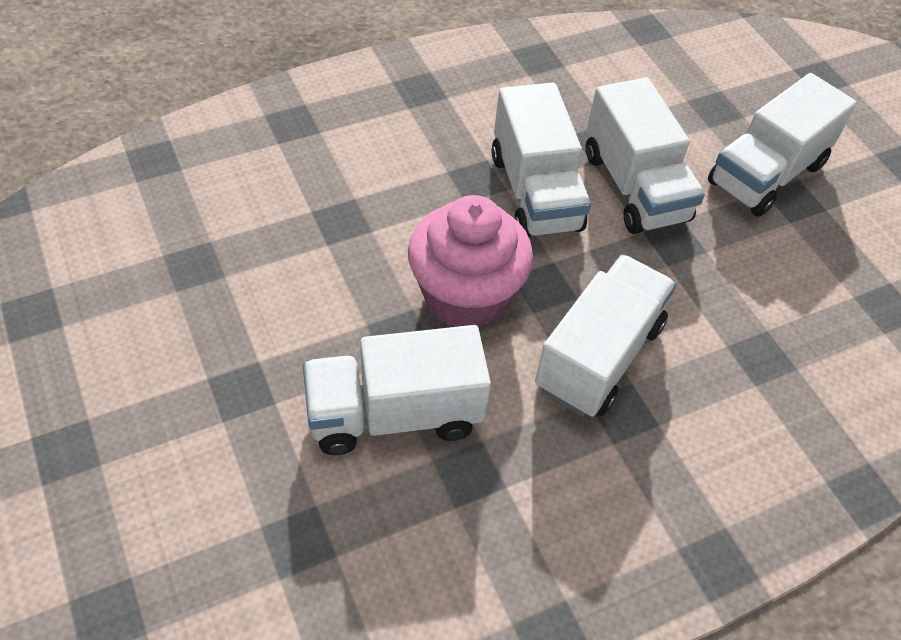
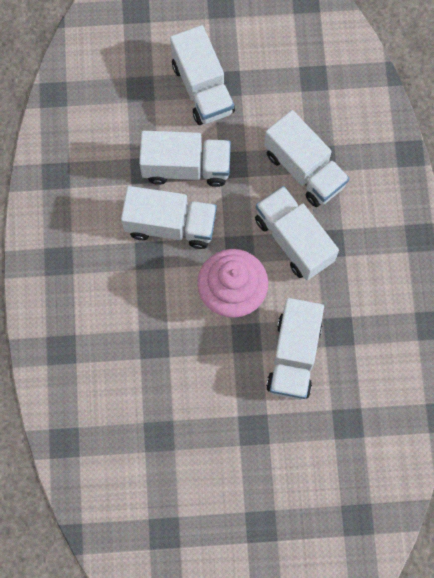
camera: 65 degrees left, 20 degrees up
none -> white truck [264,110,350,207]

